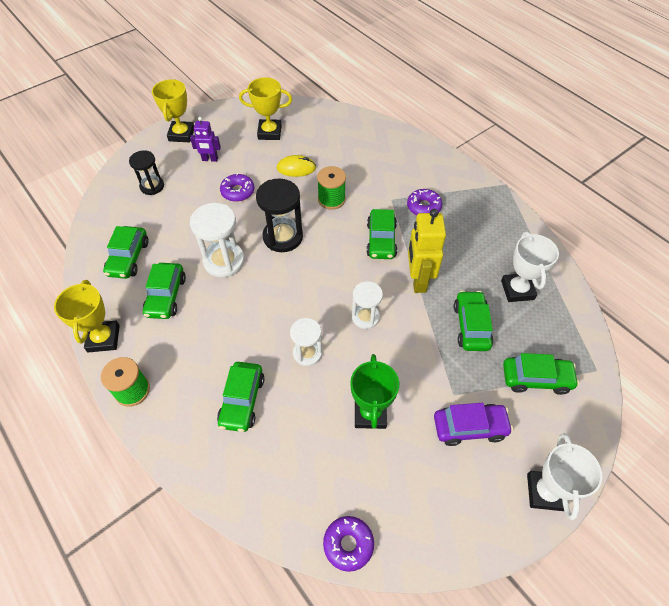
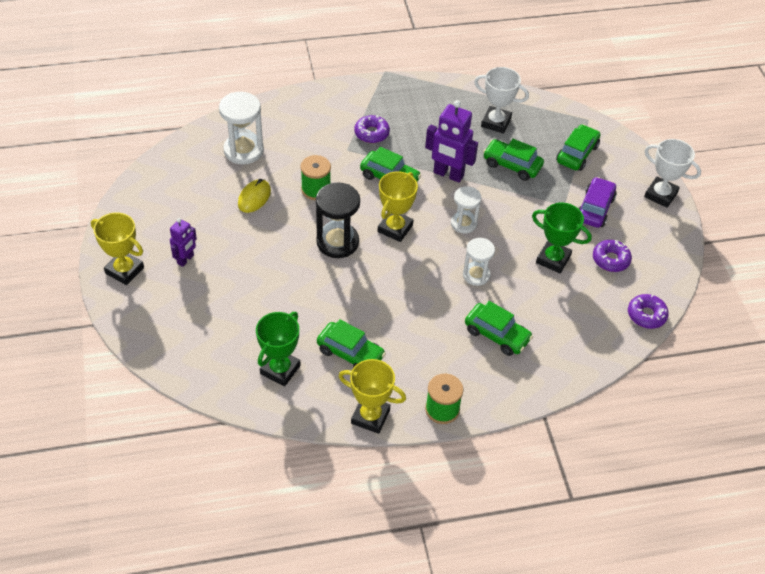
camera: 65 degrees left, 5 degrees down
green car [103,226,149,279] -> green trophy [256,312,301,386]
black hourglass [129,150,164,195] -> none
white hourglass [190,203,245,278] -> white hourglass moved to [219,92,264,164]
purple donut [220,173,255,202] -> purple donut moved to [593,240,632,272]
yellow trophy [239,77,292,140] -> yellow trophy moved to [378,171,418,242]
yellow robot [408,209,446,293] -> purple robot [425,100,478,183]

